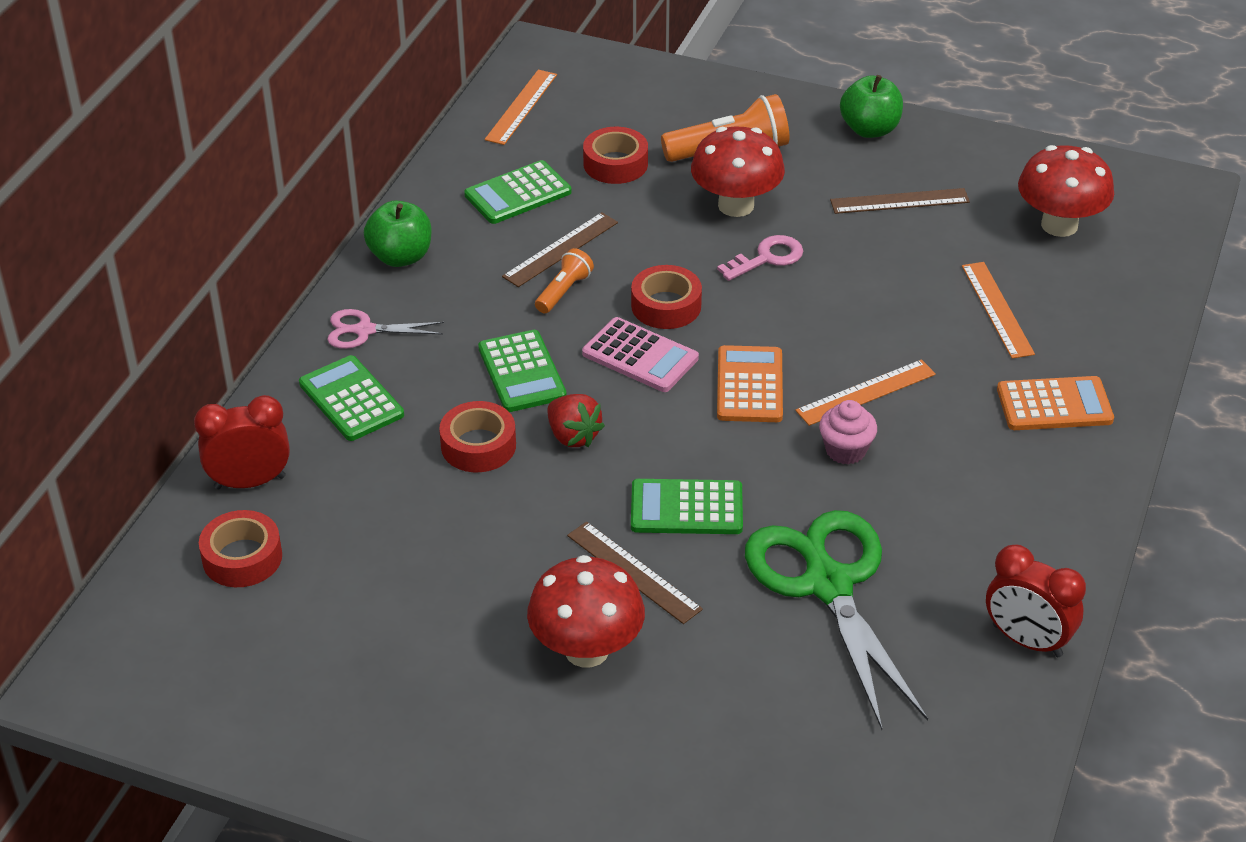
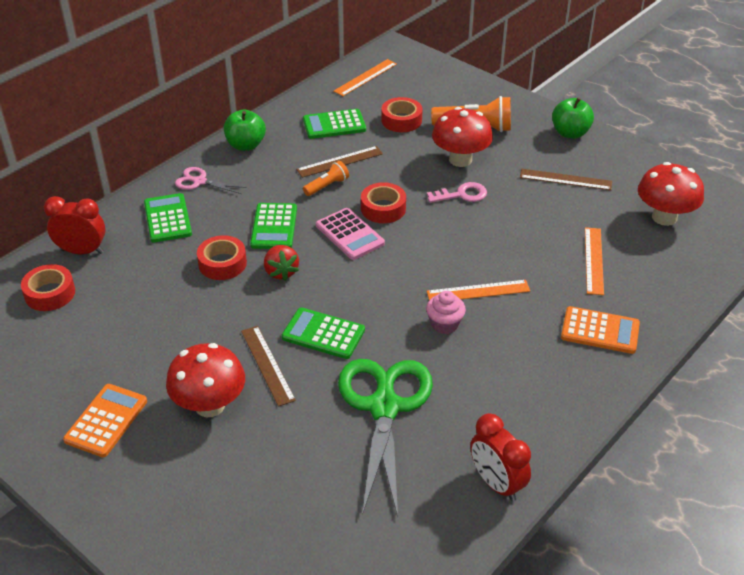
camera: 20 degrees right, 0 degrees up
orange calculator [717,345,783,422] -> orange calculator moved to [63,384,147,457]

